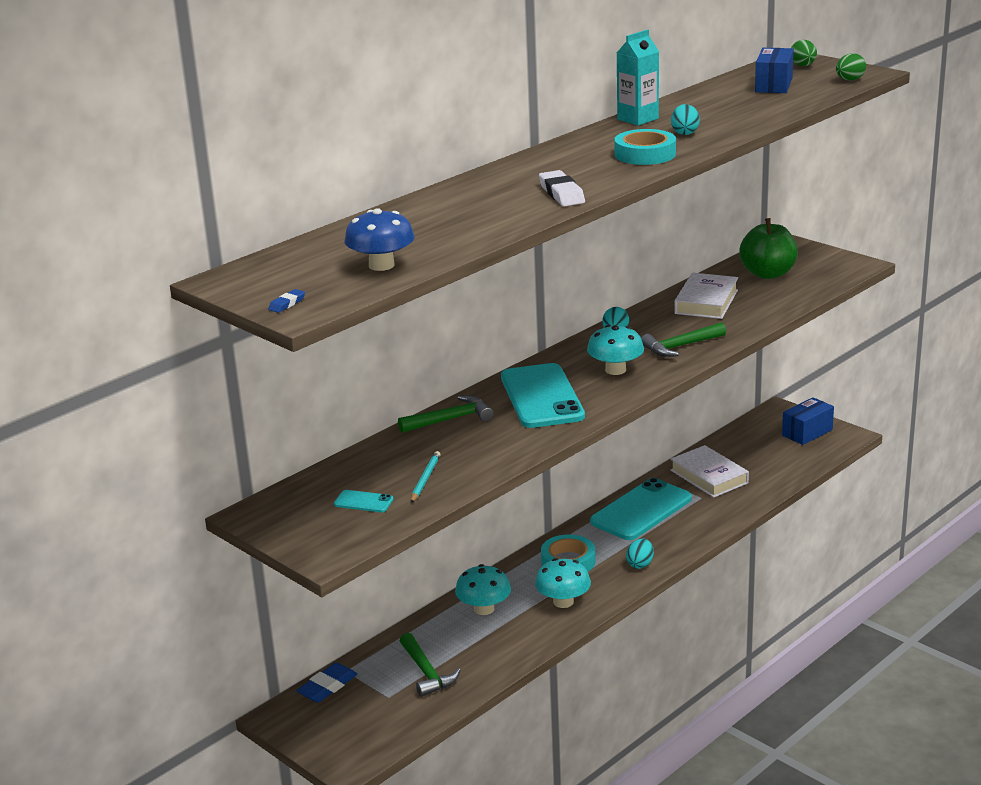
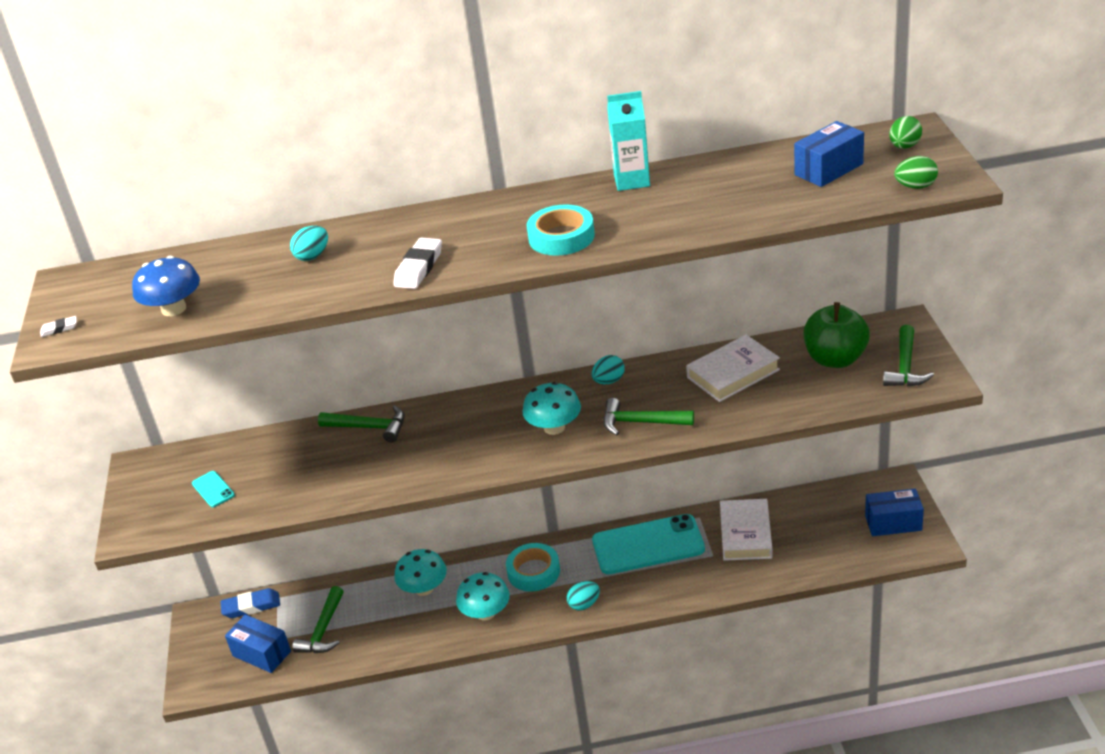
camera: 40 degrees right, 10 degrees up
blue eraser [268,289,305,313] -> white eraser [40,316,77,337]
turquoise pencil [411,451,441,503] -> none
turquoise phone [501,363,585,428] -> none
turquoise egg [671,104,700,135] -> turquoise egg moved to [290,226,328,261]
none -> blue box [225,614,291,673]
none -> green hammer [883,325,934,387]

